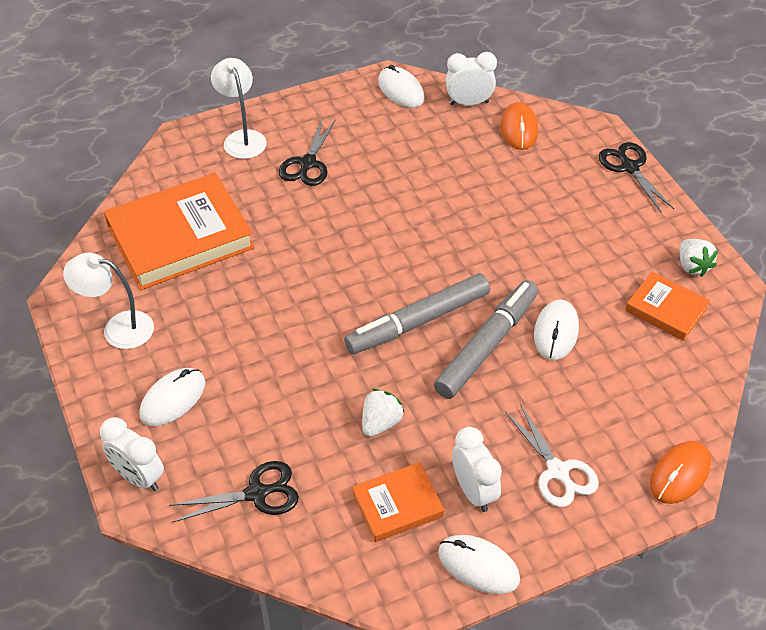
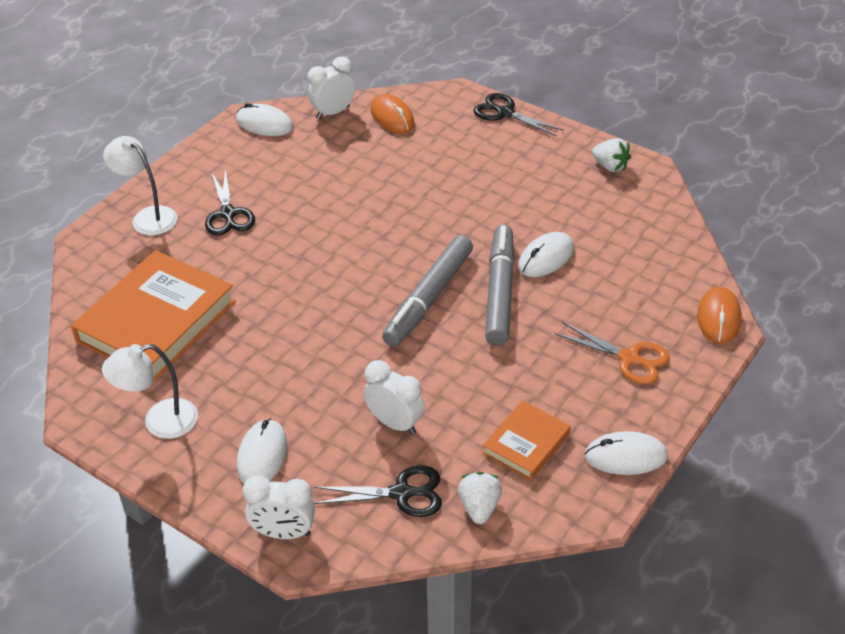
camera: 30 degrees left, 5 degrees down
black scissors [169,461,299,523] -> black scissors turned 45 degrees clockwise [314,465,442,517]
white strawberry [362,389,404,437] -> white strawberry moved to [458,472,502,524]
white clock [452,427,502,512] -> white clock moved to [363,360,425,435]
white scissors [505,404,599,507] -> orange scissors [555,322,669,385]
white mouse [534,300,579,360] -> white mouse turned 60 degrees clockwise [518,232,574,277]
orange book [625,272,710,341] -> none

